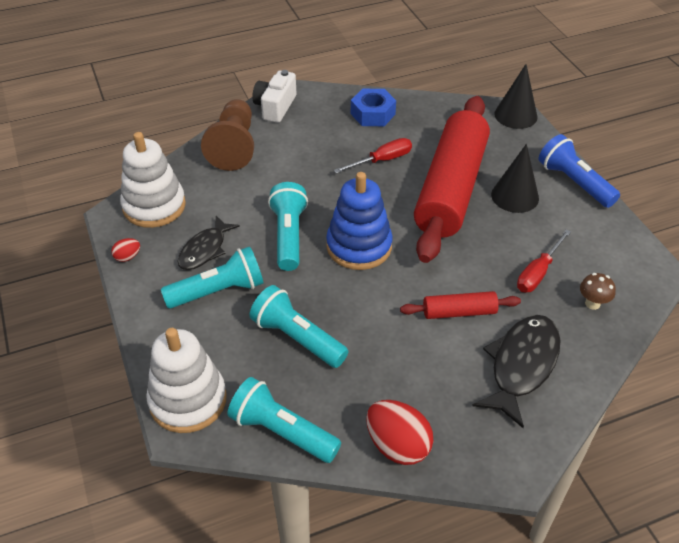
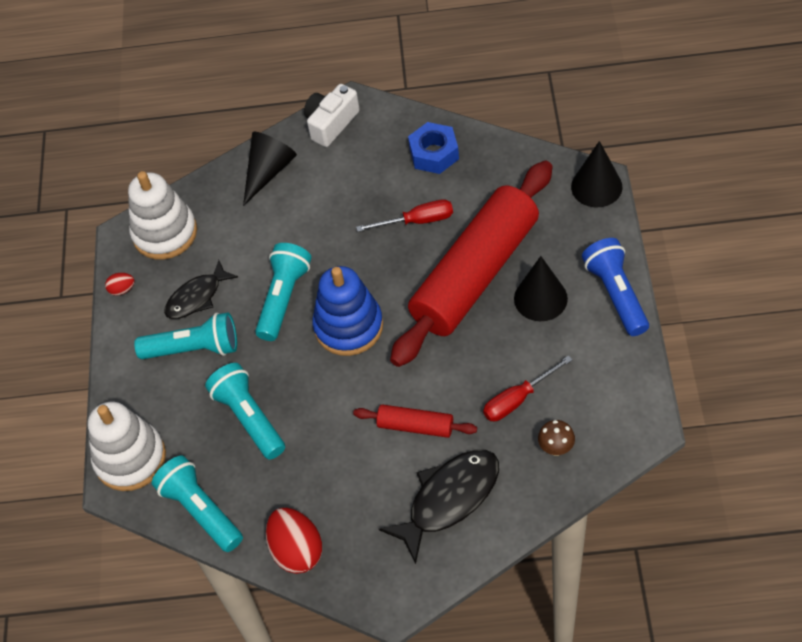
camera: 25 degrees right, 10 degrees up
brown pawn [201,99,254,171] -> black cone [243,132,297,206]

